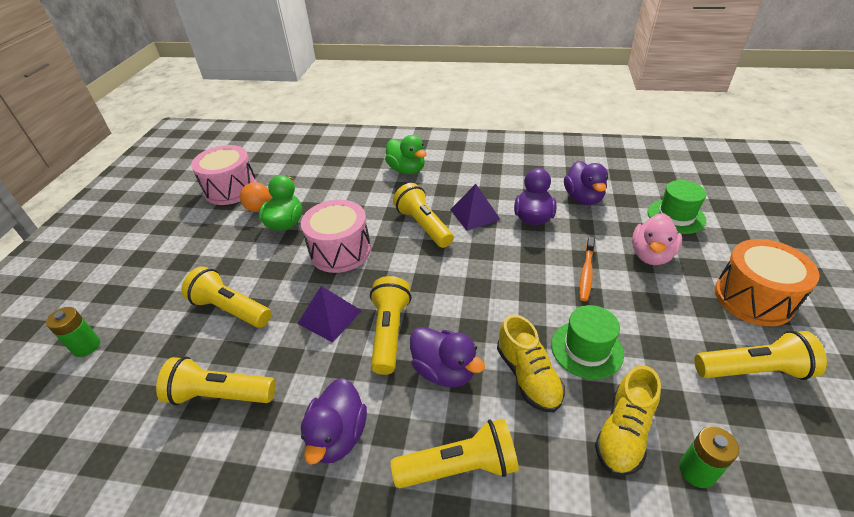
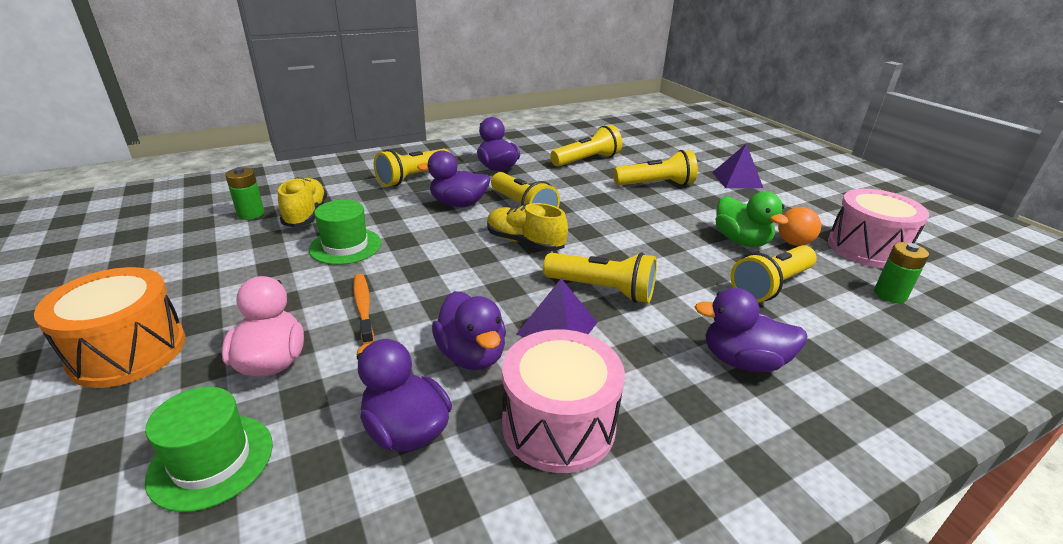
camera: 140 degrees right, 10 degrees down
green battery [46,307,100,357] -> green battery moved to [874,242,929,303]
purple pyramid [297,286,362,342] -> purple pyramid moved to [712,144,763,188]
pink drum [301,200,371,273] -> pink drum moved to [502,329,625,473]
green duck [385,135,427,174] -> purple duck [695,288,807,372]
yellow shoe [497,314,565,412] -> yellow shoe moved to [487,203,568,251]
yellow flashlight [694,330,827,380] -> yellow flashlight moved to [731,245,817,303]

